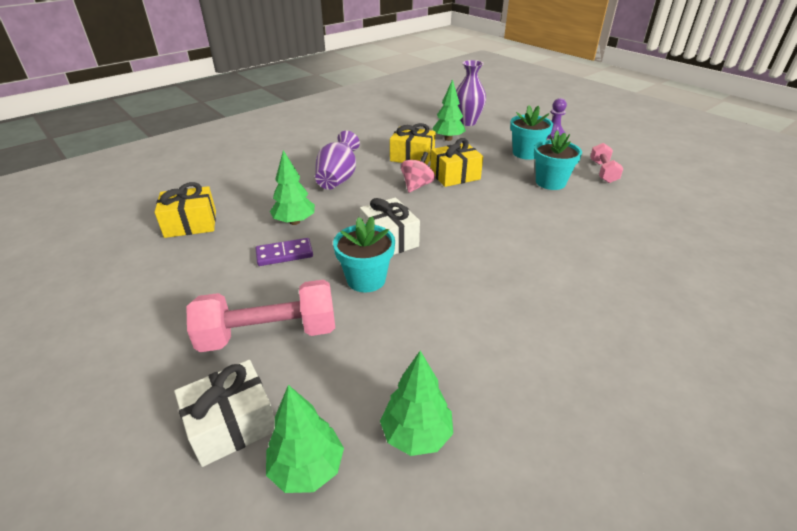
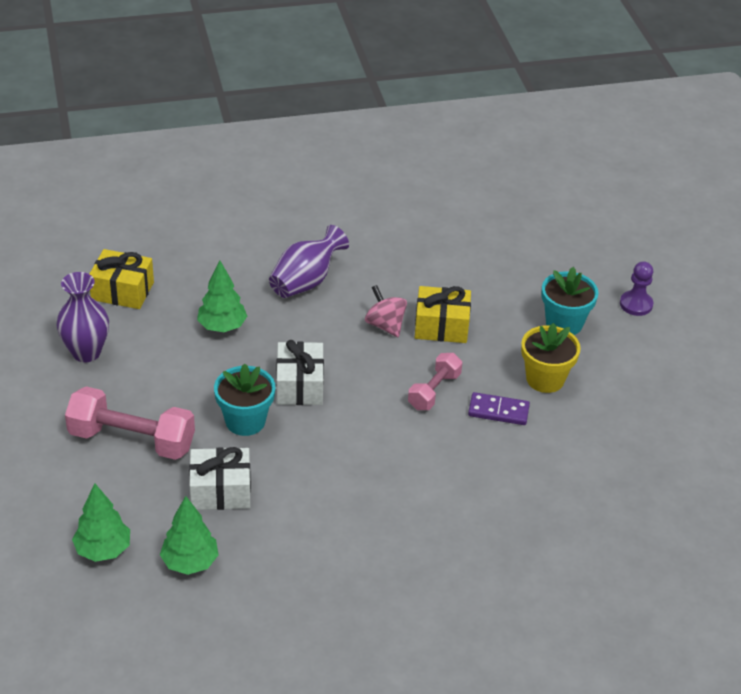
camera: 25 degrees right, 5 degrees up
white gift [174,360,275,467] -> white gift moved to [189,447,251,510]
purple domino [255,238,313,266] -> purple domino moved to [468,392,530,425]
yellow gift [390,123,436,165] -> none
pink spinning top [401,152,435,193] -> pink spinning top turned 90 degrees counterclockwise [365,285,407,337]
green tree [432,79,466,141] -> none
purple vase [456,60,486,126] -> purple vase moved to [56,272,109,362]
turquoise flower pot [534,131,582,190] -> yellow flower pot [521,323,581,393]
pink dumbbell [590,143,623,183] -> pink dumbbell moved to [408,353,462,410]

